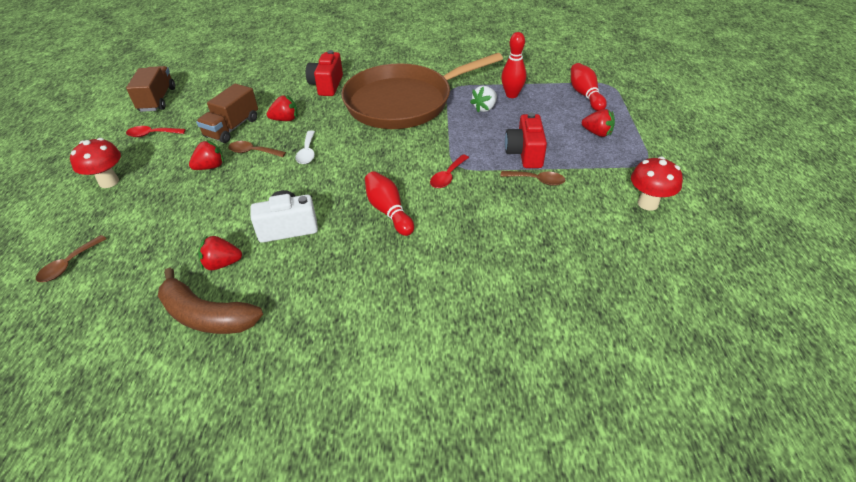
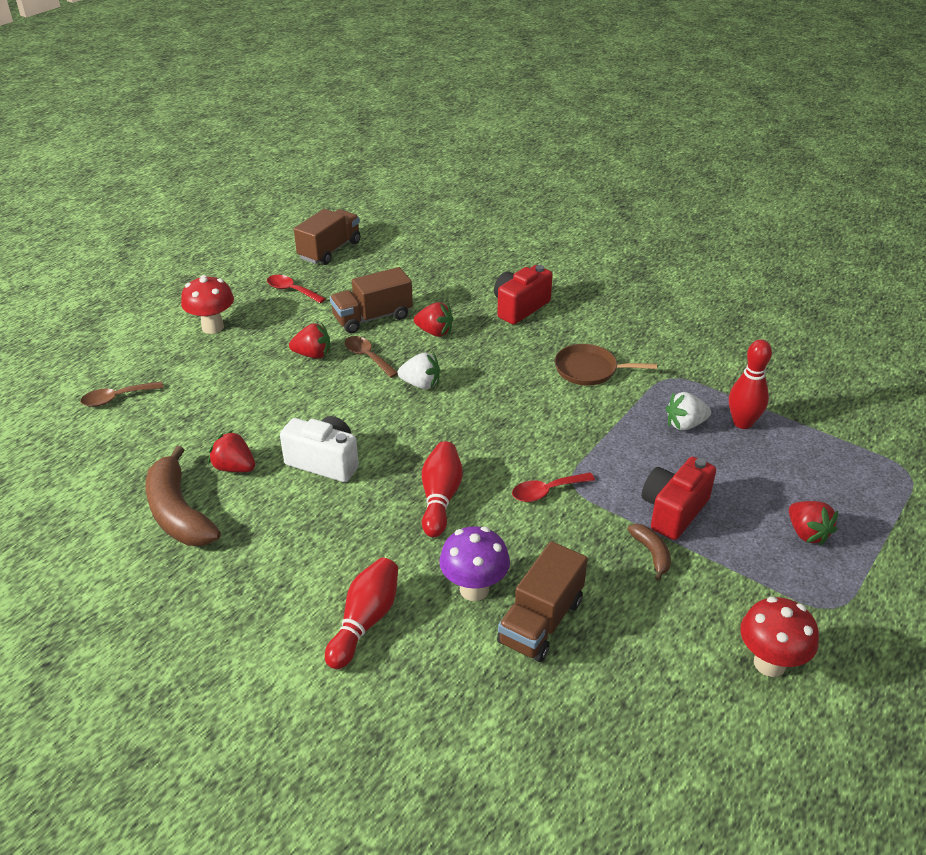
camera: 35 degrees right, 5 degrees down
white spoon [295,131,315,164] -> white strawberry [398,353,440,389]
brown pan [341,53,503,129] -> brown pan [555,344,657,386], size x0.41
brown spoon [500,171,565,186] -> brown banana [627,524,671,581]
red bowling pin [571,63,607,111] -> red bowling pin moved to [325,558,398,669]
none -> purple mushroom [439,526,510,601]
none -> brown truck [497,541,588,662]

